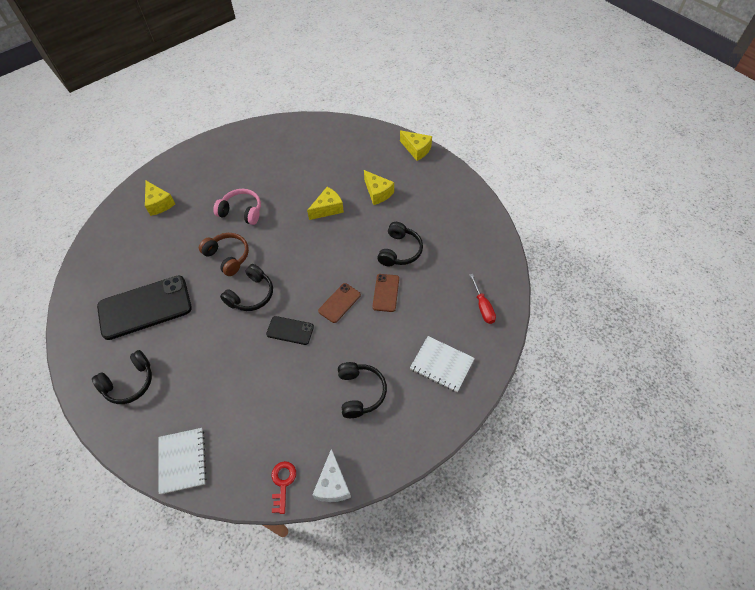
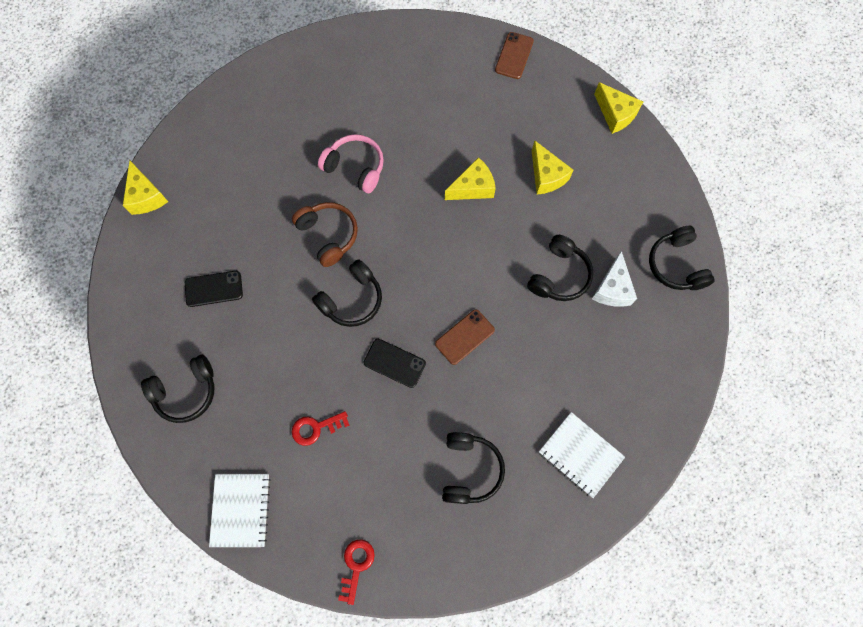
camera: 10 degrees right, 15 degrees up
black phone [97,275,192,340] -> black phone [185,271,243,307], size x0.49
yellow cheese [145,181,175,216] -> yellow cheese moved to [123,161,168,215]
white cheese [312,449,351,502] -> white cheese moved to [592,250,637,307]
brown phone [372,274,399,312] -> brown phone moved to [495,32,534,79]
red screwdriver [469,274,496,324] -> none
none -> red key [292,411,350,446]
none -> black headphones [649,226,715,290]

